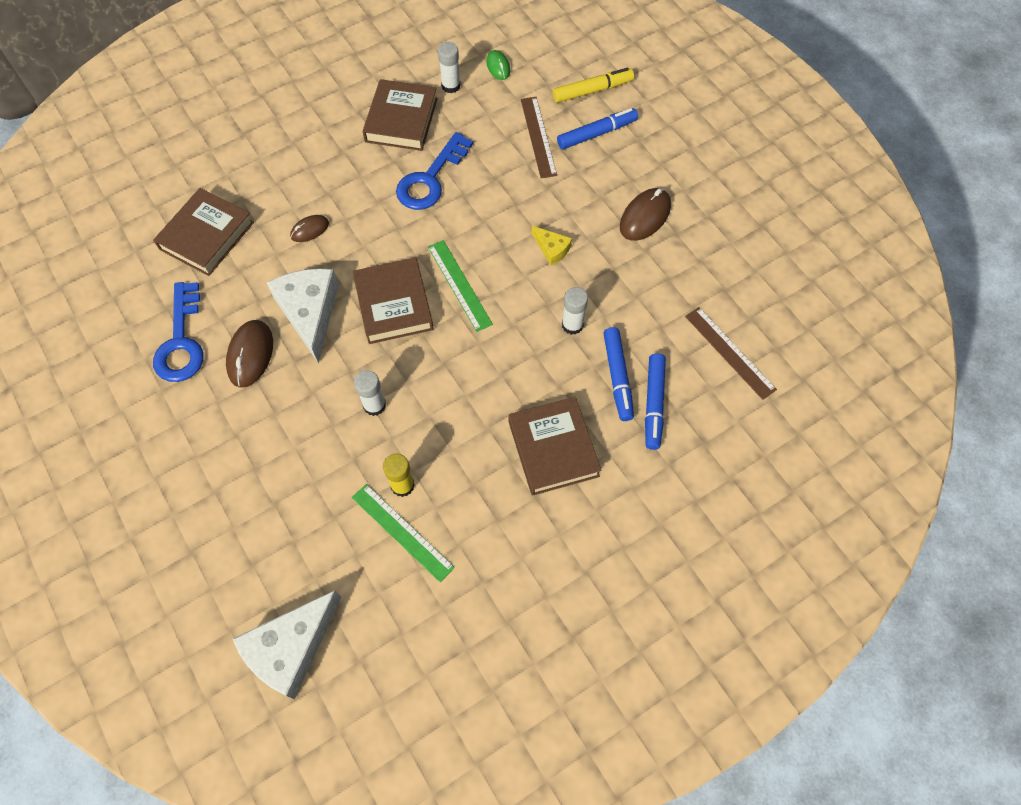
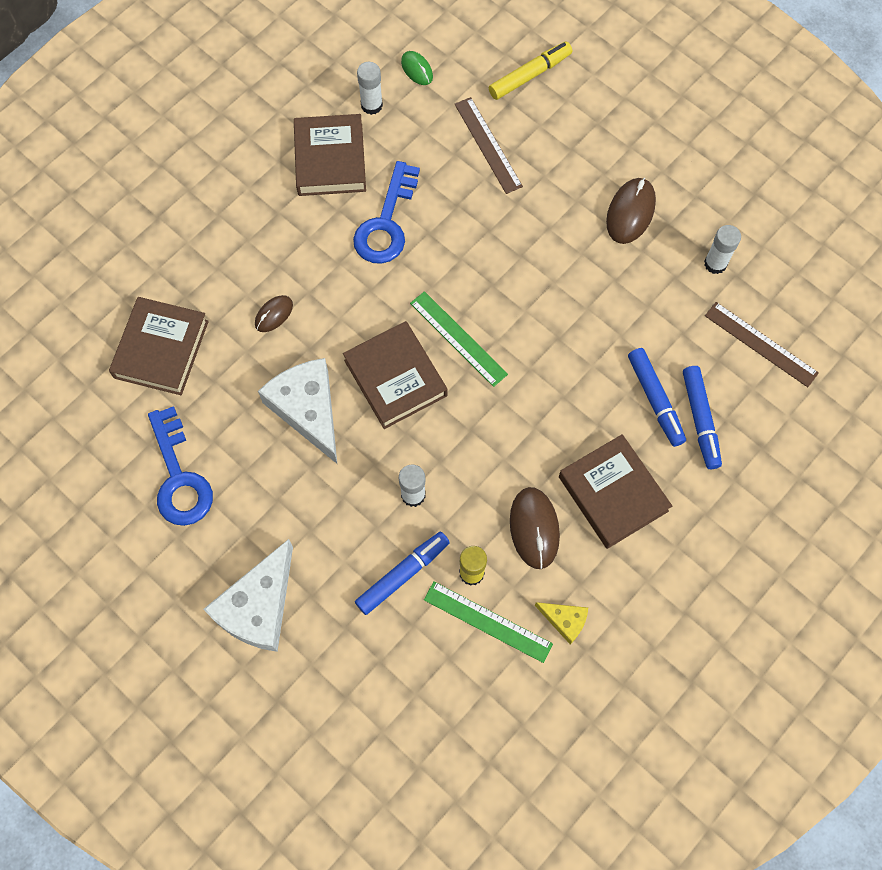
camera: 15 degrees left, 5 degrees up
brown mouse [226,320,273,388] -> brown mouse moved to [510,487,560,569]
white cheese [233,590,342,700] -> white cheese moved to [203,539,293,652]
yellow cheese [532,226,572,265] -> yellow cheese moved to [535,602,588,644]
blue marker [557,108,638,150] -> blue marker moved to [355,532,450,615]
white glue stick [562,287,588,335] -> white glue stick moved to [704,225,741,274]

